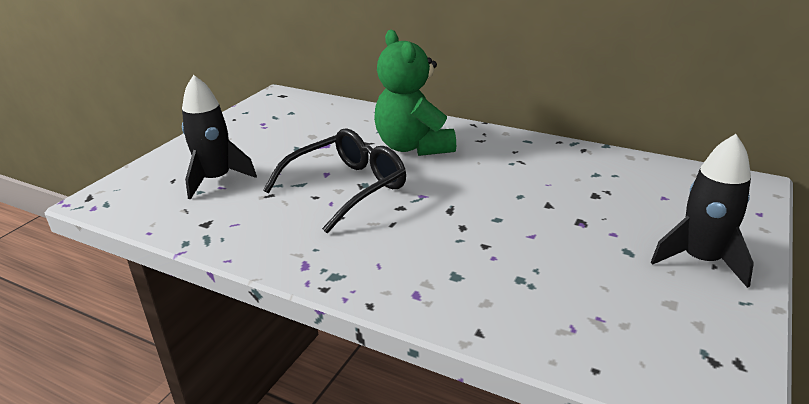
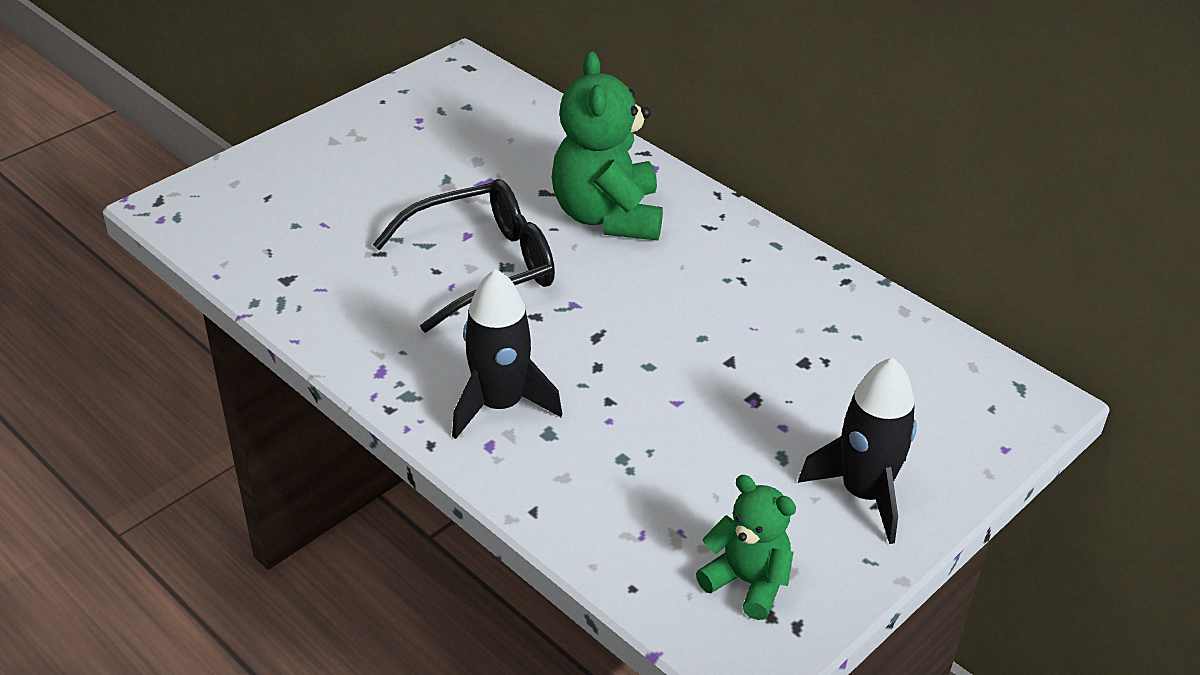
camera: 15 degrees right, 10 degrees up
black rocket [182,75,257,199] -> black rocket moved to [452,269,562,439]
none -> green teddy bear [696,475,796,620]

